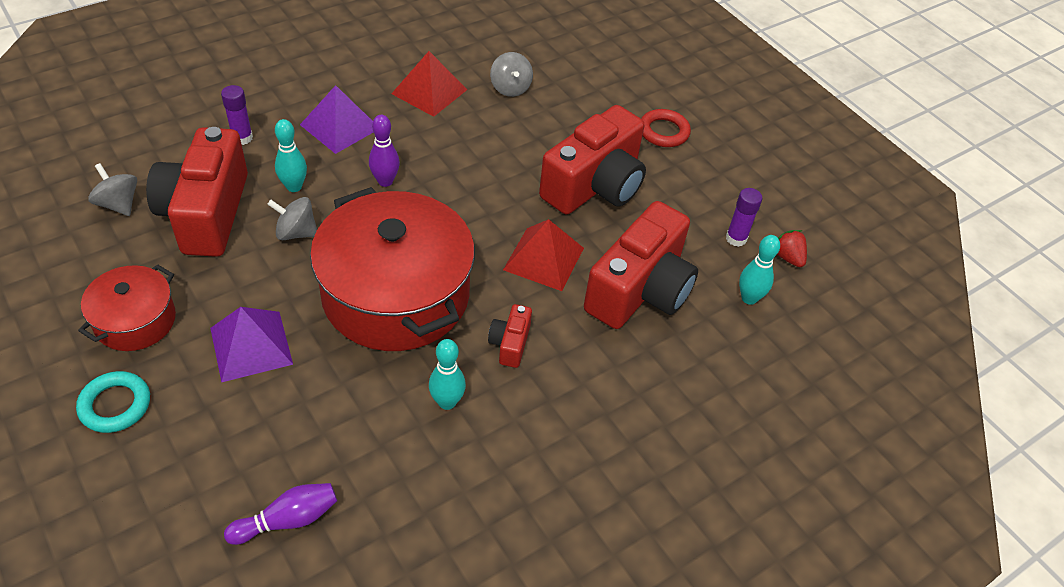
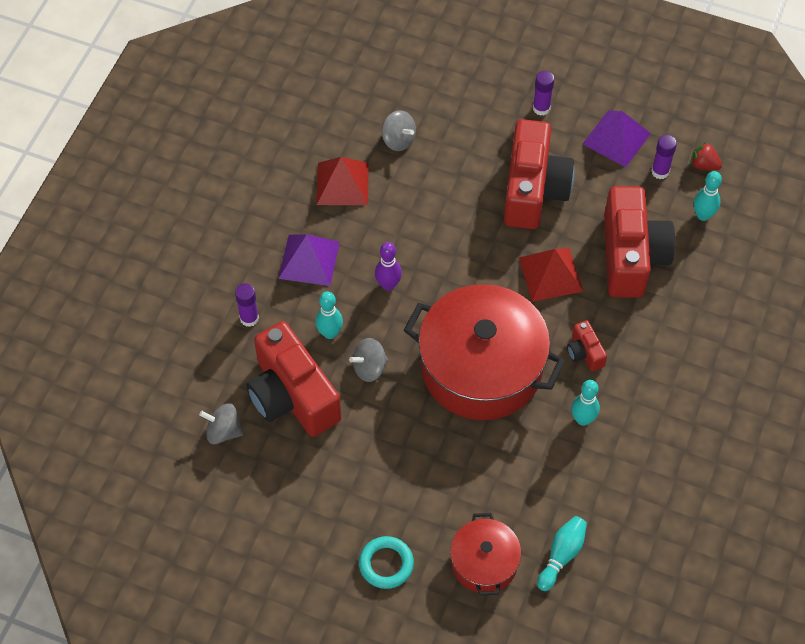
camera: 30 degrees left, 10 degrees up
red pot [78,264,176,351] -> red pot moved to [450,513,521,596]
purple pyramid [210,307,293,383] -> purple pyramid moved to [583,111,651,167]
purple bowling pin [224,483,337,545] -> turquoise bowling pin [537,516,587,591]
red ring [641,109,691,147] -> purple glue stick [533,71,555,116]

